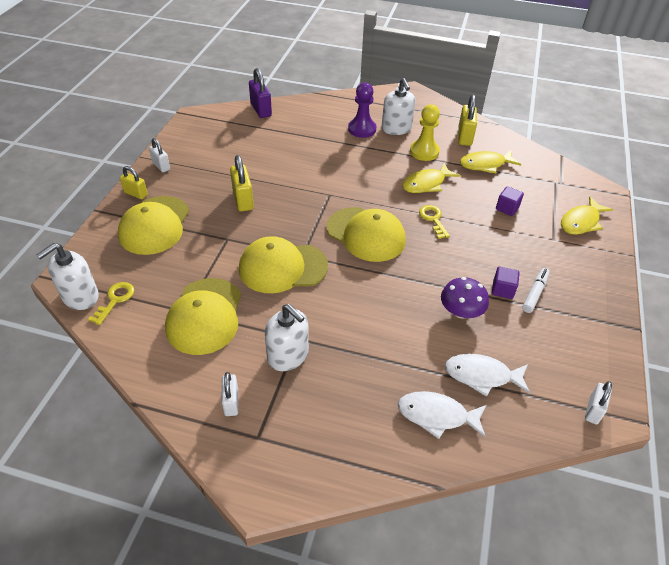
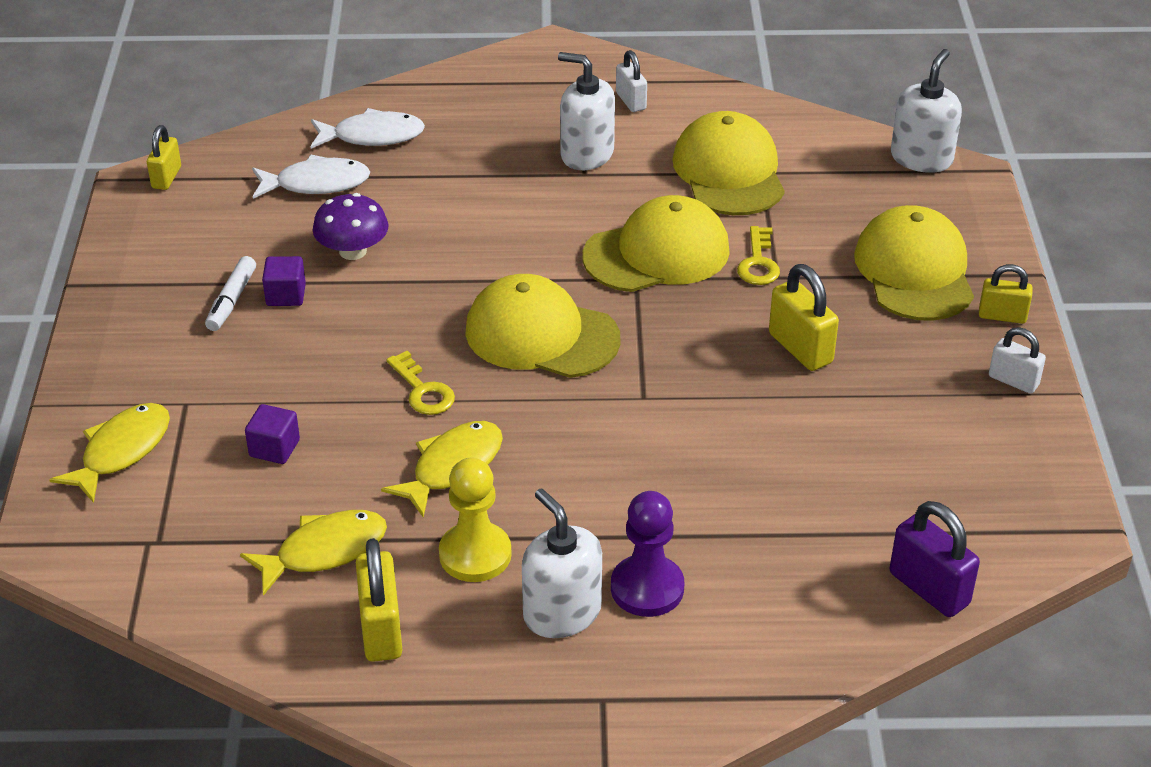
camera: 165 degrees right, 5 degrees down
yellow key [88,282,134,325] -> yellow key moved to [737,226,780,285]
white padlock [585,381,612,425] -> yellow padlock [147,125,181,190]

